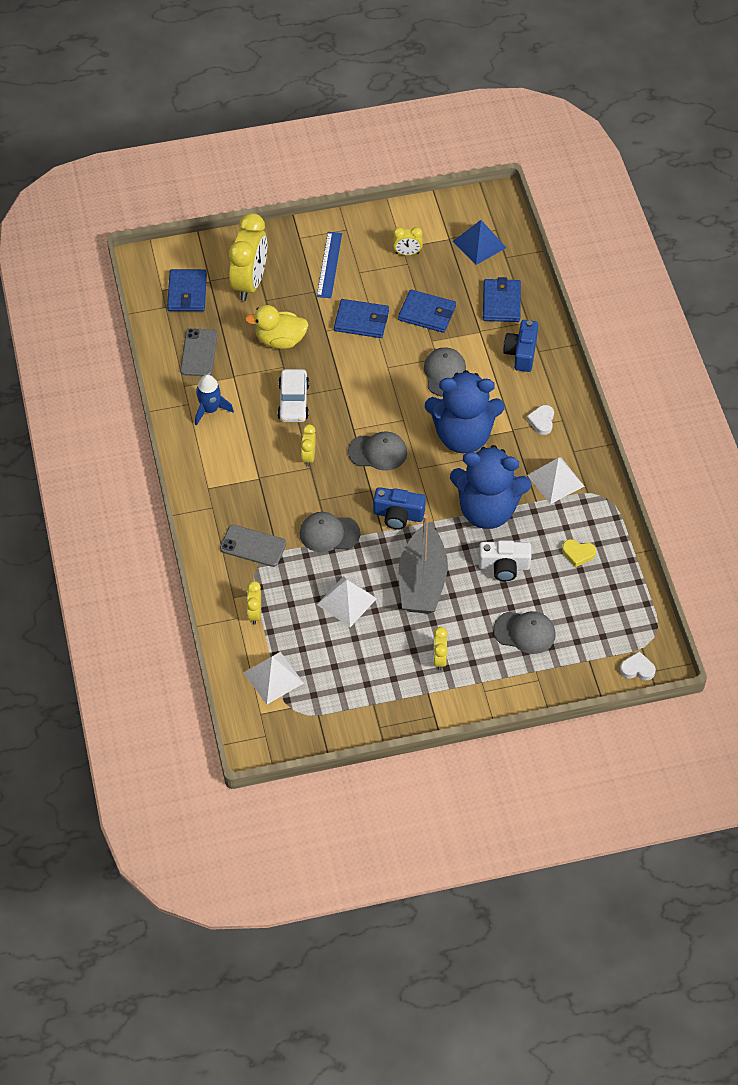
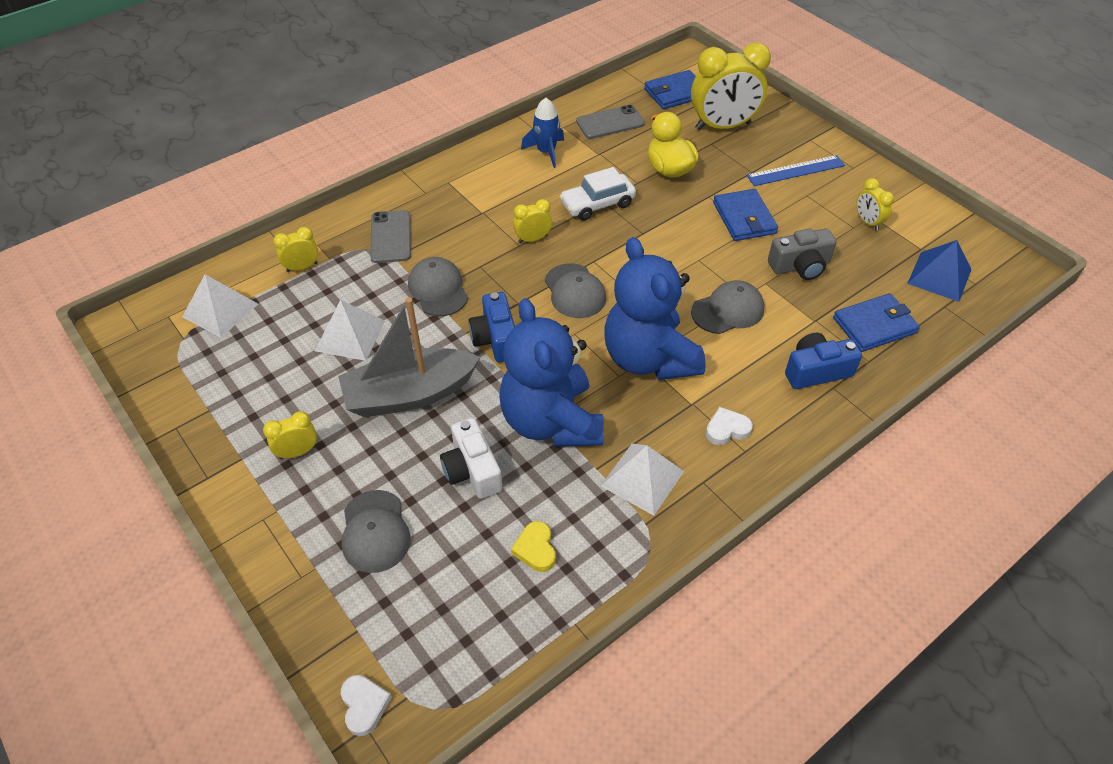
camera: 65 degrees right, 5 degrees down
blue wallet [398,289,456,333] -> grey camera [768,228,837,280]

